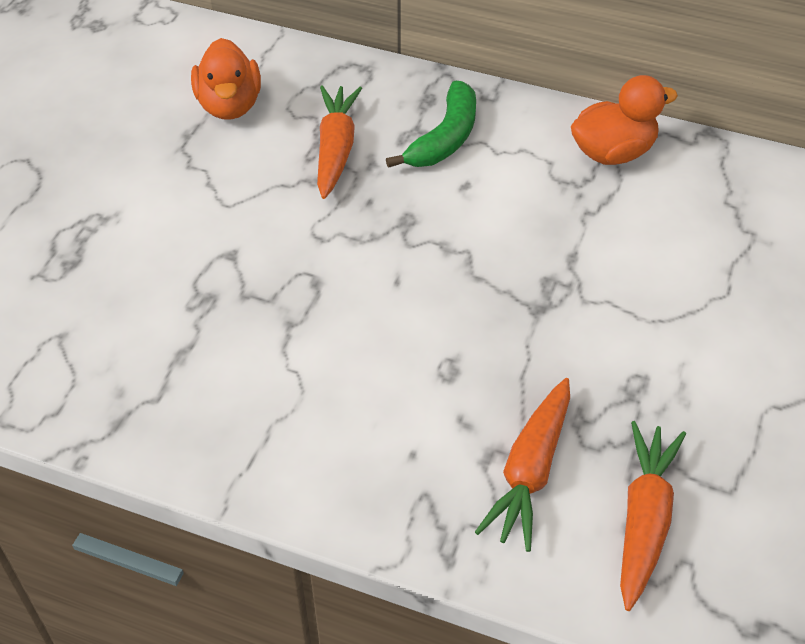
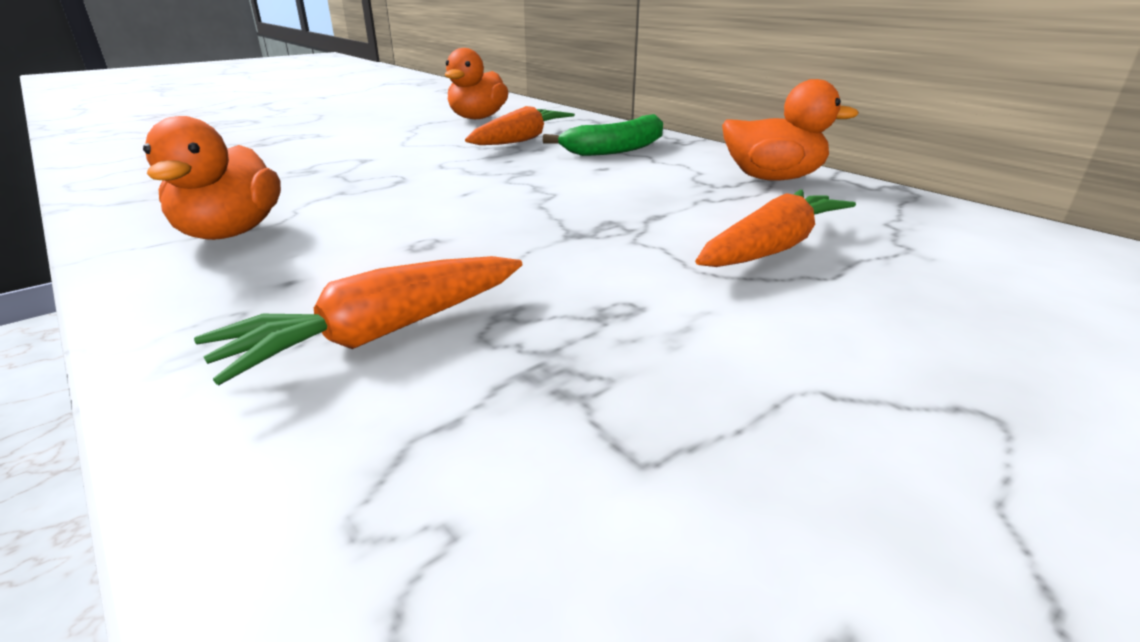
camera: 30 degrees right, 20 degrees down
orange carrot [620,421,686,611] -> orange carrot moved to [695,190,856,267]
none -> orange duck [143,116,281,240]

